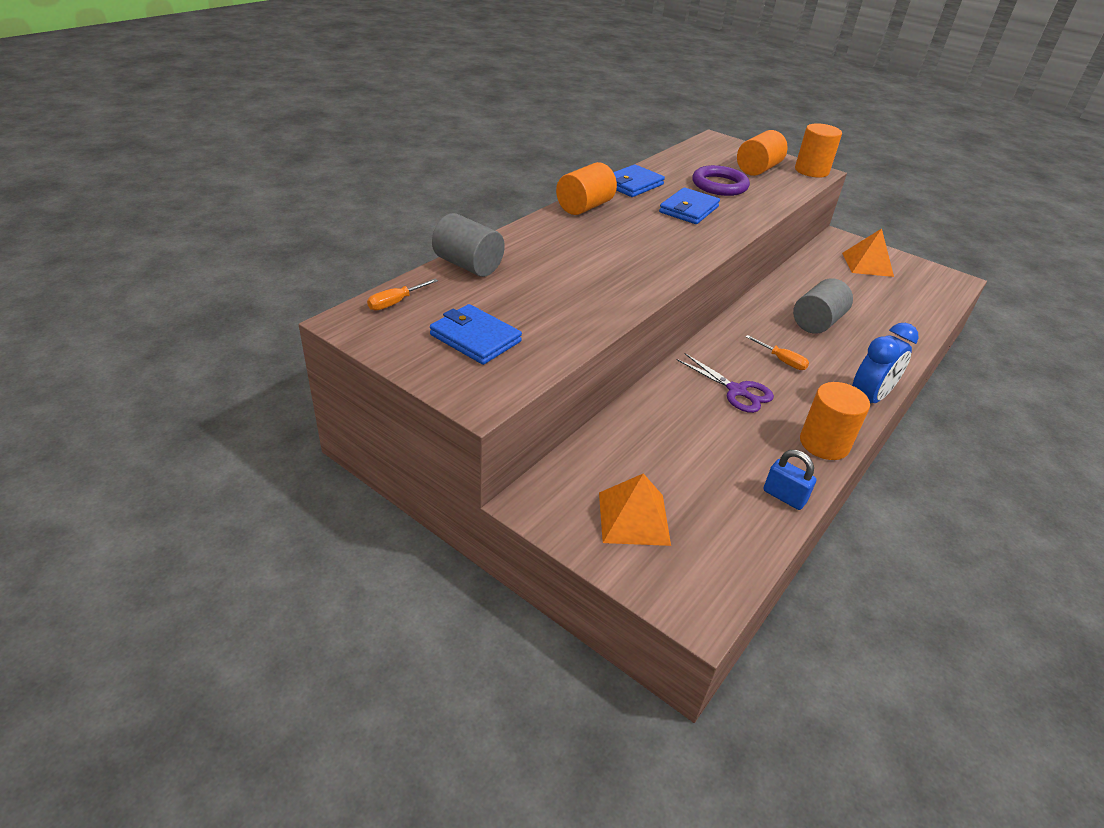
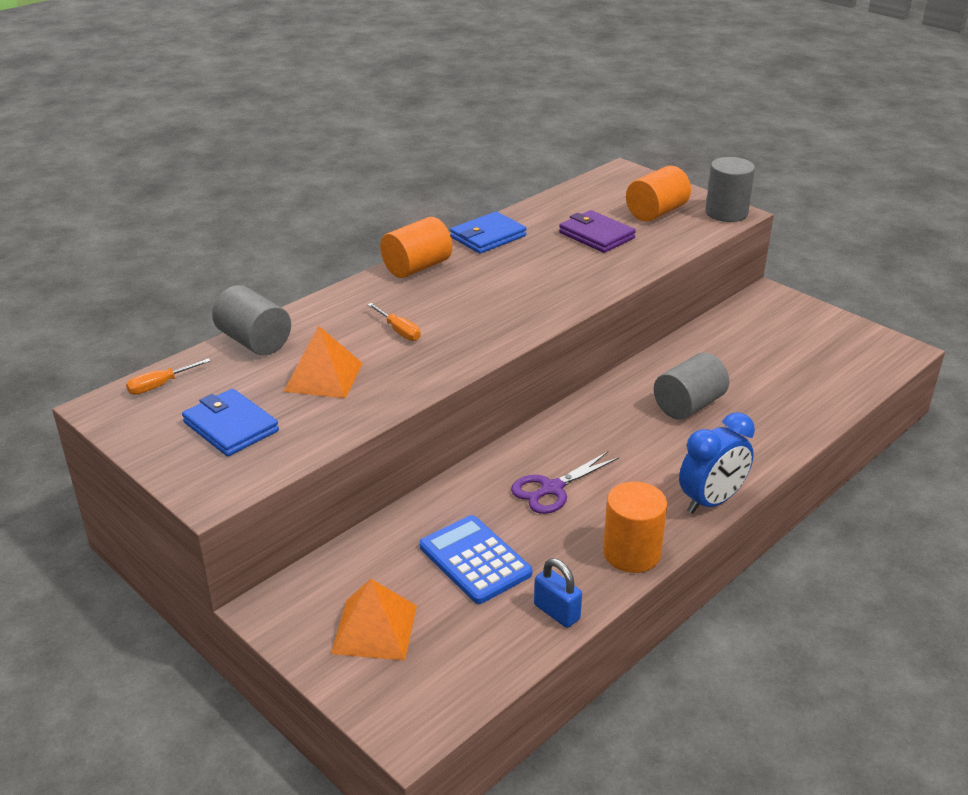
camera: 10 degrees right, 5 degrees down
blue wallet [659,187,720,224] -> none
purple scissors [676,353,774,413] -> purple scissors turned 90 degrees clockwise [511,451,619,514]
purple ring [692,165,750,196] -> purple wallet [559,210,636,253]
orange screwdriver [745,335,809,370] -> orange screwdriver moved to [367,303,421,341]
orange cylinder [795,123,842,178] -> grey cylinder [705,157,755,222]
orange pyramid [842,228,894,277] -> orange pyramid moved to [283,326,363,398]
none -> blue calculator [419,515,532,604]

